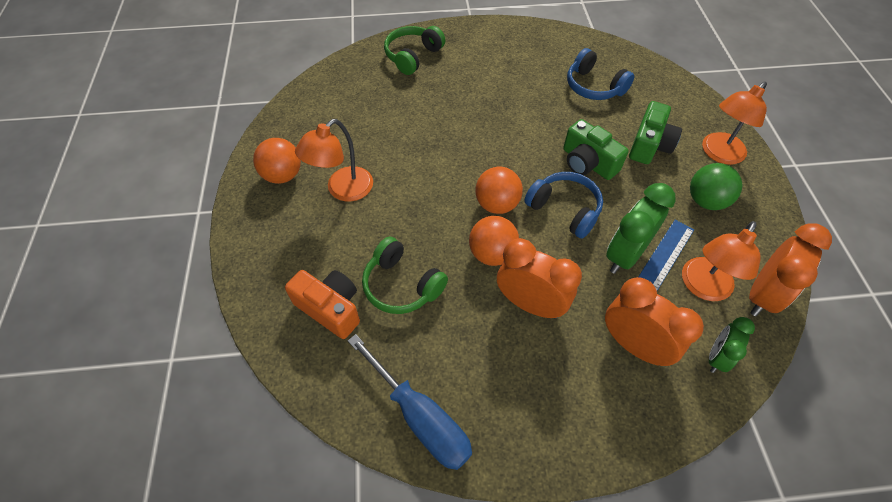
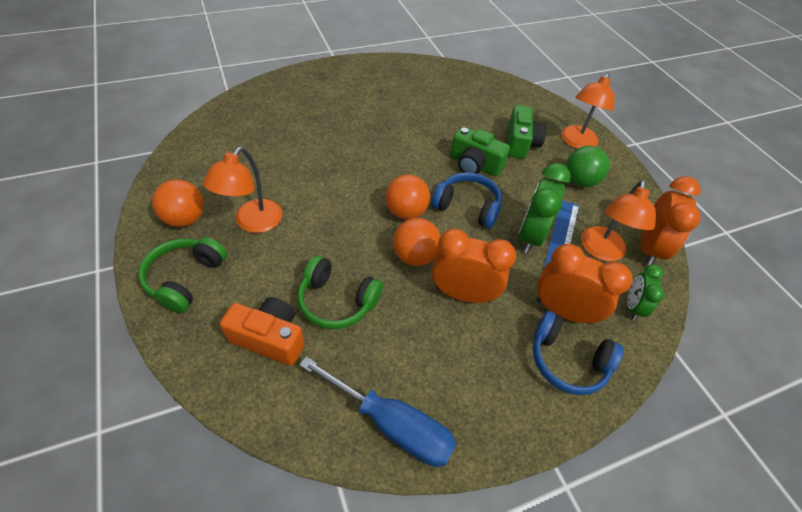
camera: 20 degrees left, 5 degrees down
green headphones [384,26,445,75] -> green headphones moved to [138,237,227,313]
blue headphones [567,48,634,100] -> blue headphones moved to [533,311,624,395]

